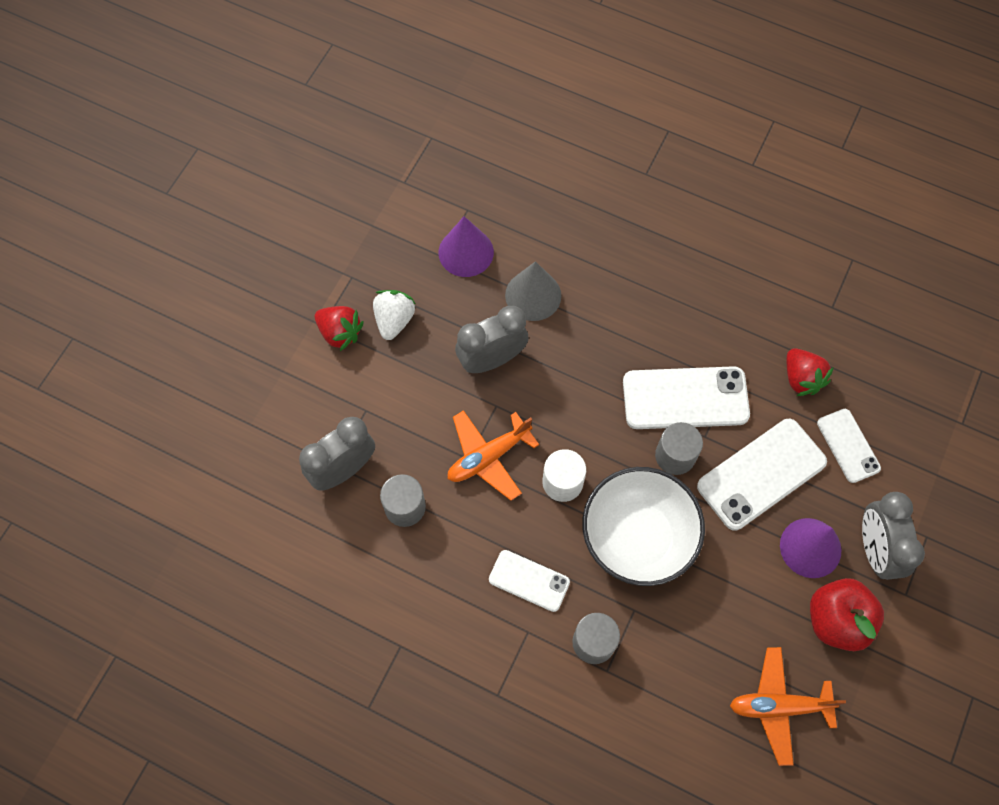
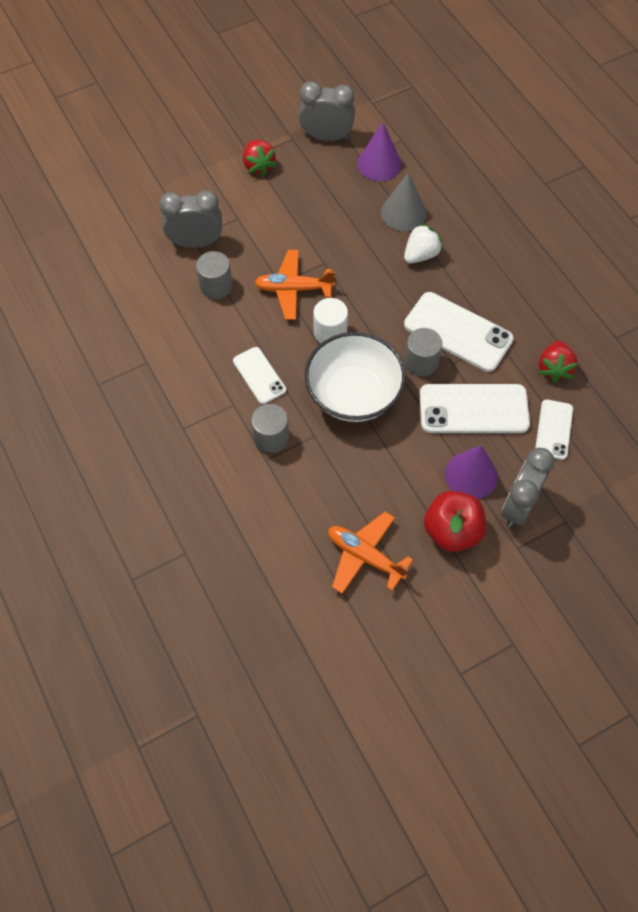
camera: 35 degrees right, 5 degrees down
white strawberry [373,290,416,340] -> white strawberry moved to [404,223,443,264]
grey clock [455,306,529,373] -> grey clock moved to [298,81,355,141]

